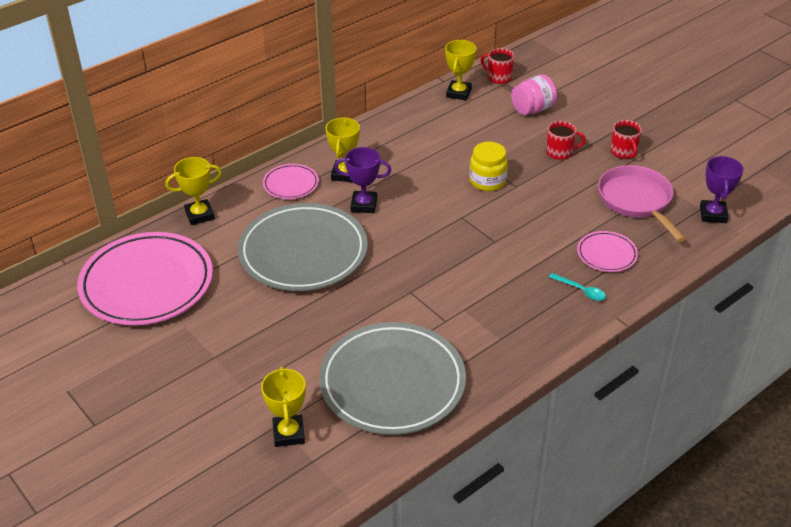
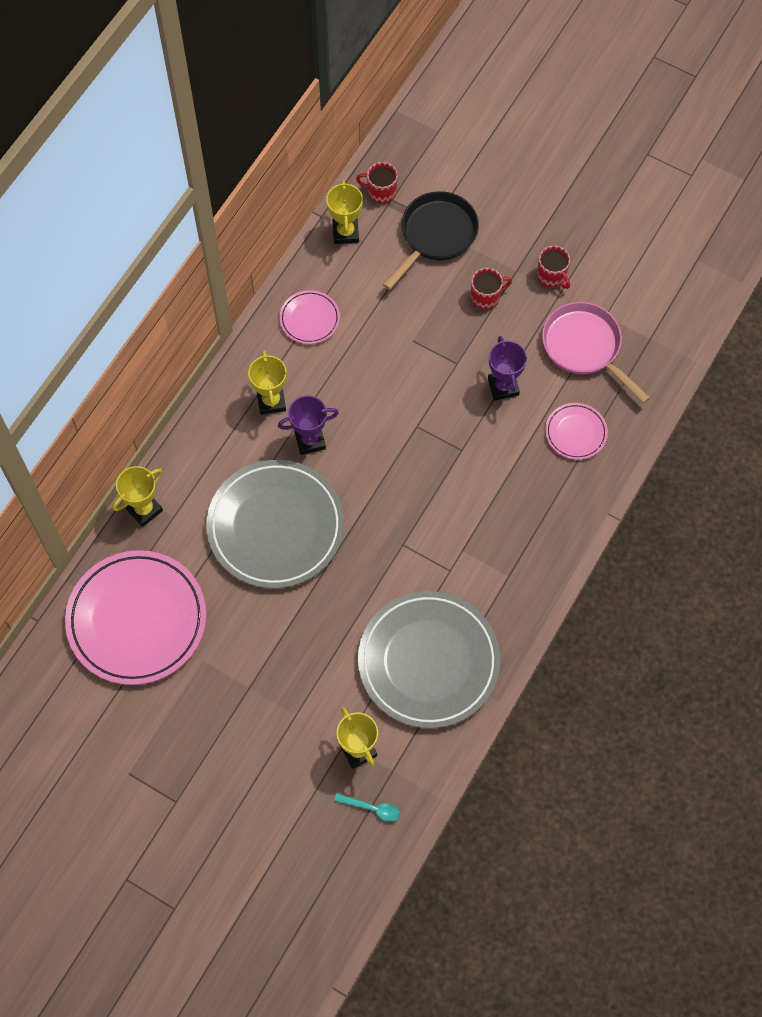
camera: 20 degrees left, 25 degrees up
pink plate [263,164,319,199] -> pink plate moved to [279,290,340,344]
yellow jar [469,142,508,191] -> none
pink jar [511,74,557,115] -> black pan [383,191,479,290]
turquoise spoon [549,273,606,301] -> turquoise spoon moved to [334,793,400,822]
purple trophy [700,156,744,223] -> purple trophy moved to [488,336,527,401]

